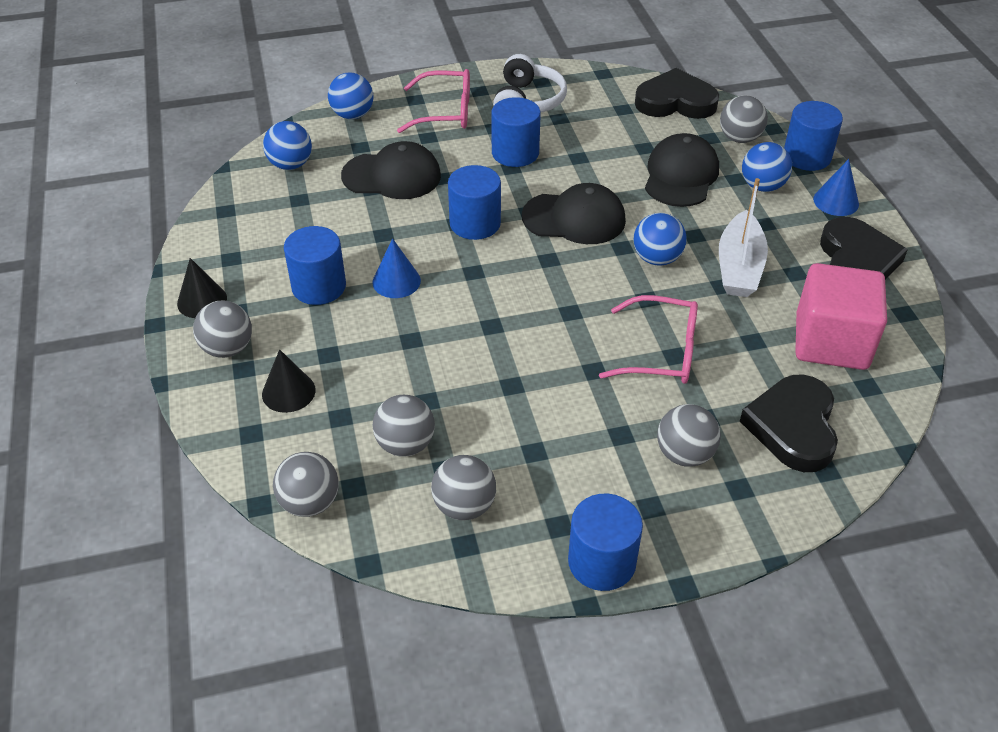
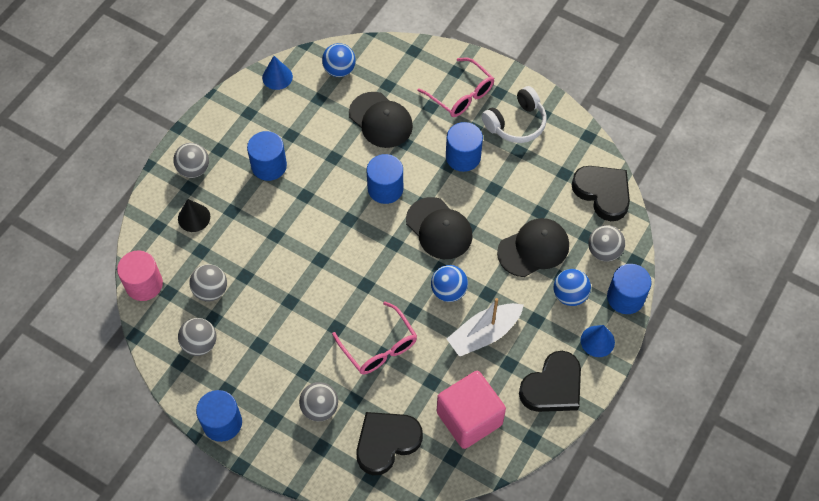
camera: 45 degrees right, 15 degrees up
black cone [177,258,227,318] -> none
grey ball [273,452,339,517] -> pink cylinder [117,250,163,301]
blue ball [328,73,373,119] -> none
blue cone [372,238,421,298] -> blue cone moved to [262,56,293,90]

